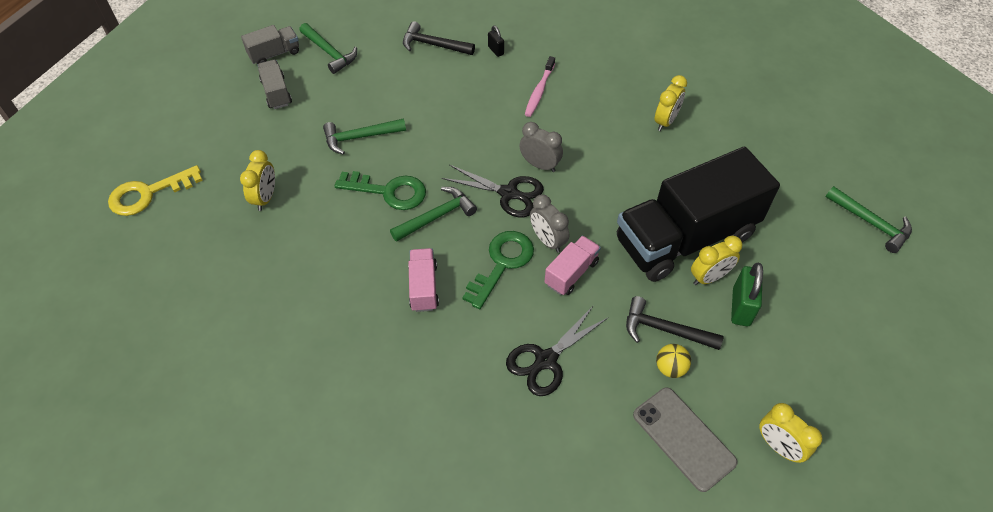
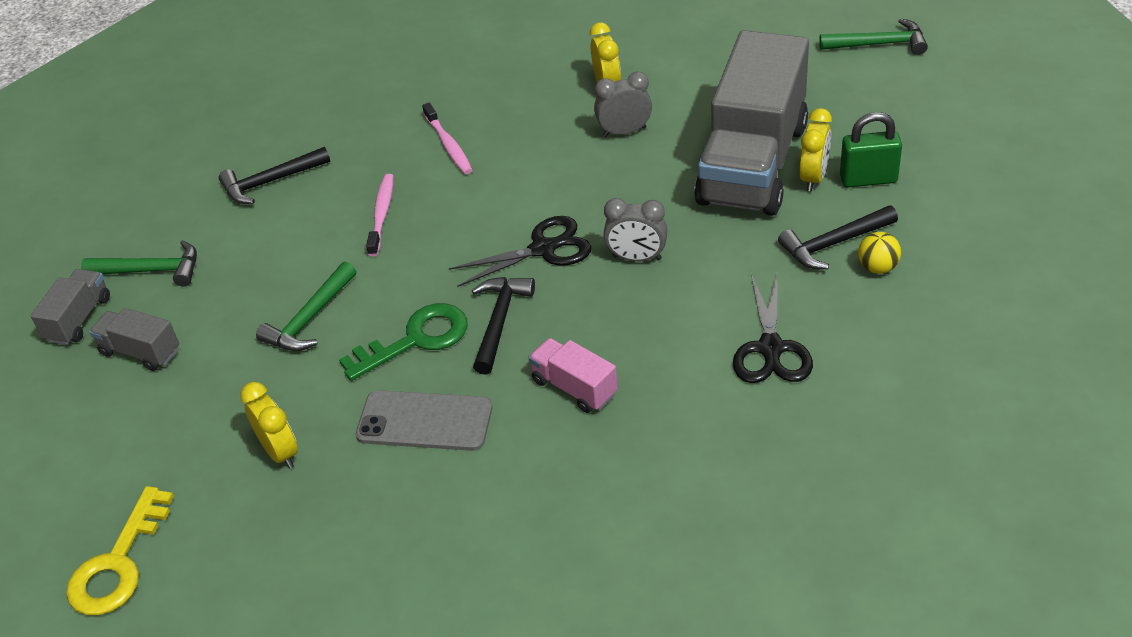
camera: 40 degrees left, 10 degrees down
green hammer [390,187,477,242] -> black hammer [472,277,535,375]
green key [462,231,534,309] -> none
black padlock [488,26,504,57] -> none
grey clock [519,122,563,172] -> grey clock moved to [594,72,652,137]
pink truck [544,235,601,295] -> none
black truck [617,147,780,282] -> grey truck [694,30,809,216]
grey phone [633,387,738,492] -> grey phone moved to [356,390,493,451]
green padlock [731,263,763,326] -> green padlock turned 60 degrees counterclockwise [840,112,902,187]
yellow clock [759,403,822,463] -> none
none -> pink toothbrush [366,174,393,256]

